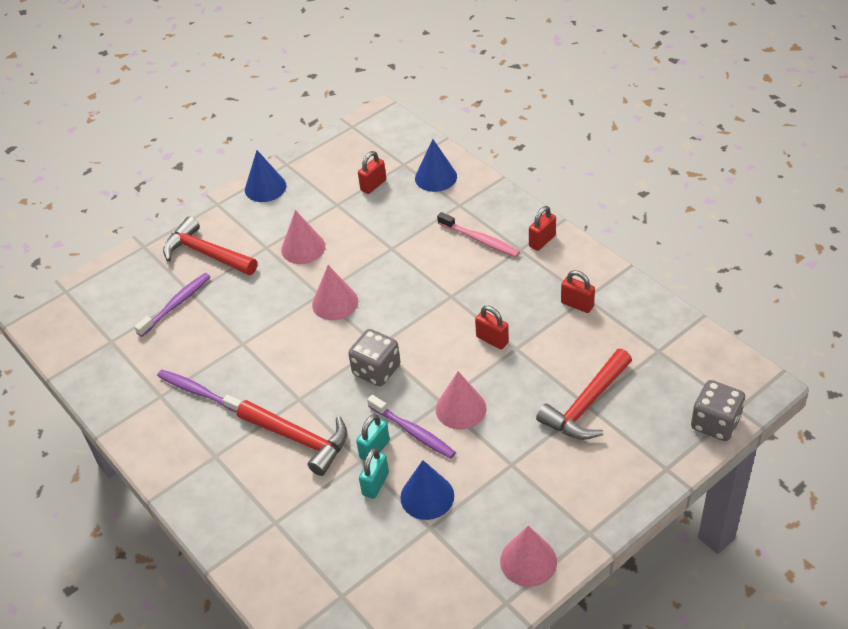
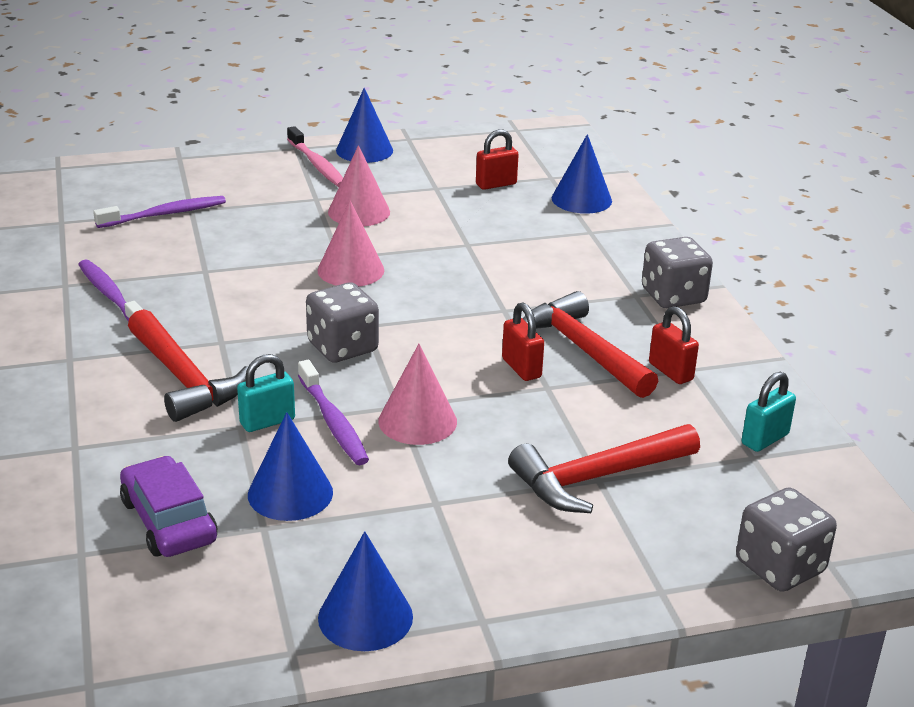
camera: 20 degrees right, 15 degrees down
red hammer [163,216,257,275] -> red hammer moved to [523,291,658,398]
turquoise padlock [359,448,389,499] -> turquoise padlock moved to [742,371,796,452]
pink toothbrush [437,212,520,257] -> pink toothbrush moved to [287,126,343,187]
pink cone [500,526,557,587] -> blue cone [318,531,413,651]
red padlock [529,206,556,251] -> grey dice [642,237,713,308]
none -> purple car [120,456,217,557]

